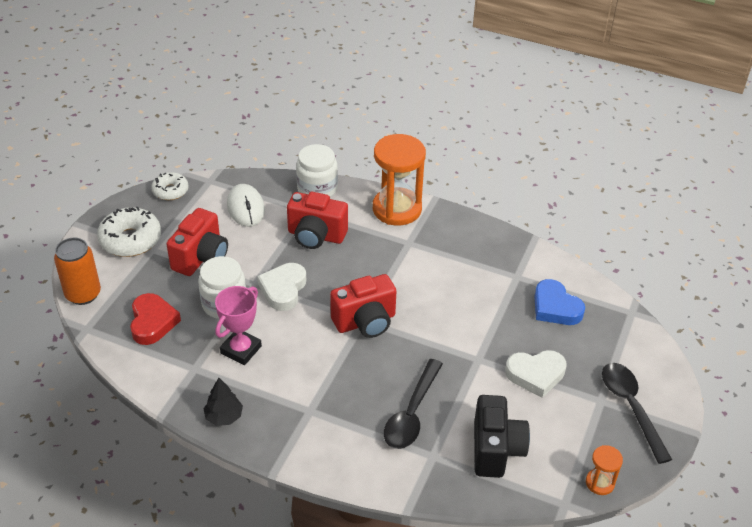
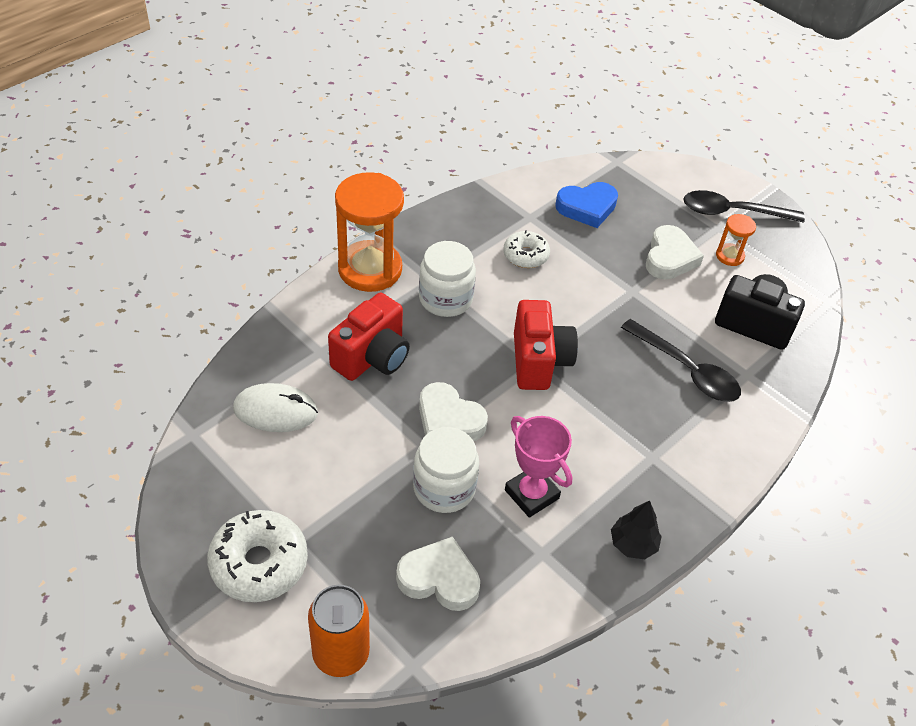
camera: 70 degrees left, 5 degrees up
red heart [130,293,181,345] -> white heart [396,536,480,611]
white donut [151,172,188,200] -> white donut moved to [504,230,550,268]
red camera [166,208,228,276] -> none
white jar [296,144,338,197] -> white jar moved to [419,241,476,317]
orange hourglass [586,445,623,495] -> orange hourglass moved to [716,214,756,266]

